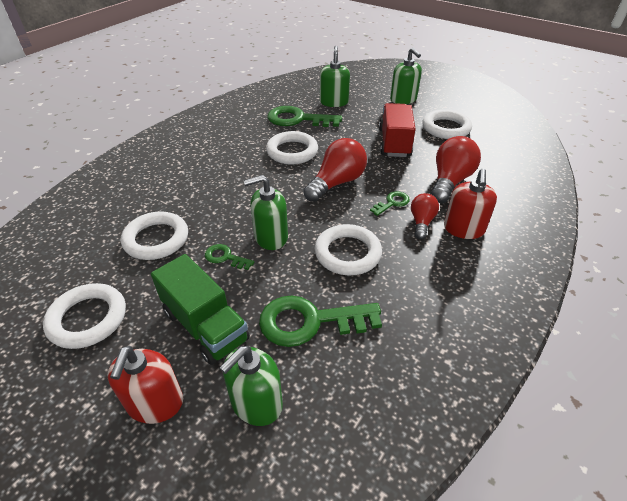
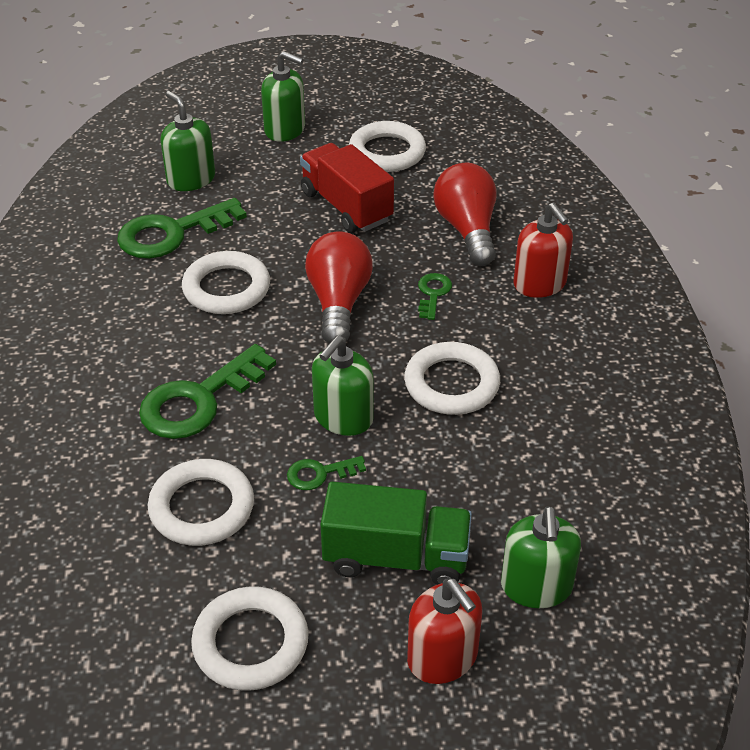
camera: 40 degrees left, 0 degrees up
green key [259,296,382,347] -> green key moved to [139,344,276,439]
red light bulb [411,193,439,239] -> none

